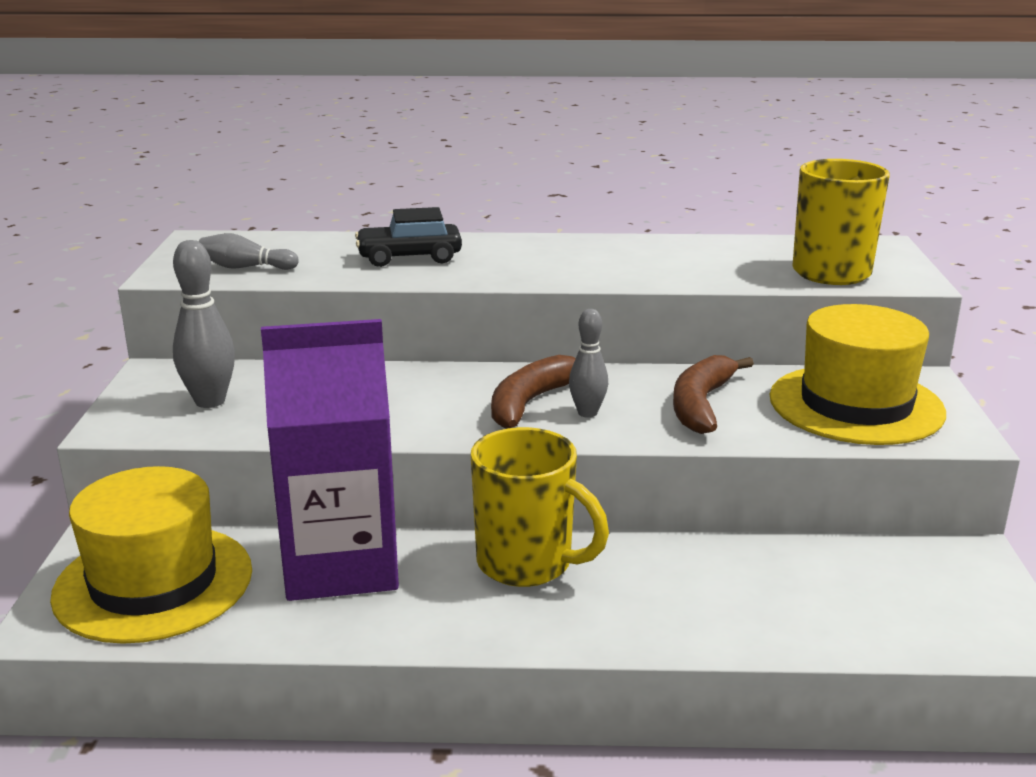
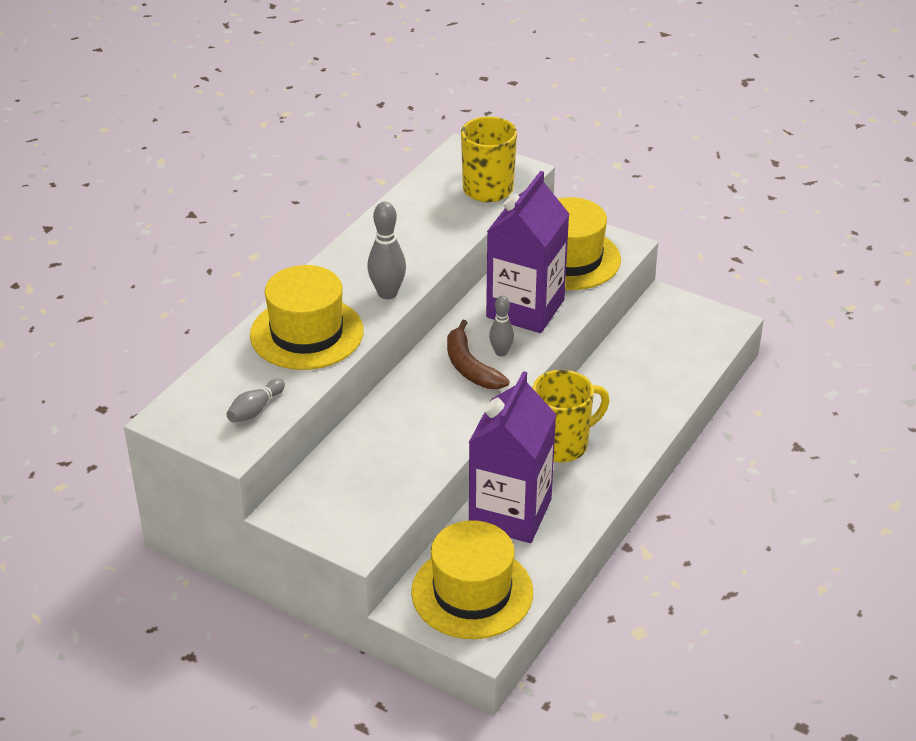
camera: 60 degrees left, 15 degrees up
grey bowling pin [173,240,235,408] -> grey bowling pin moved to [367,202,406,299]
black car [355,207,462,267] -> yellow hat [250,265,364,370]
brown banana [673,355,754,434] -> purple carton [486,171,569,333]

